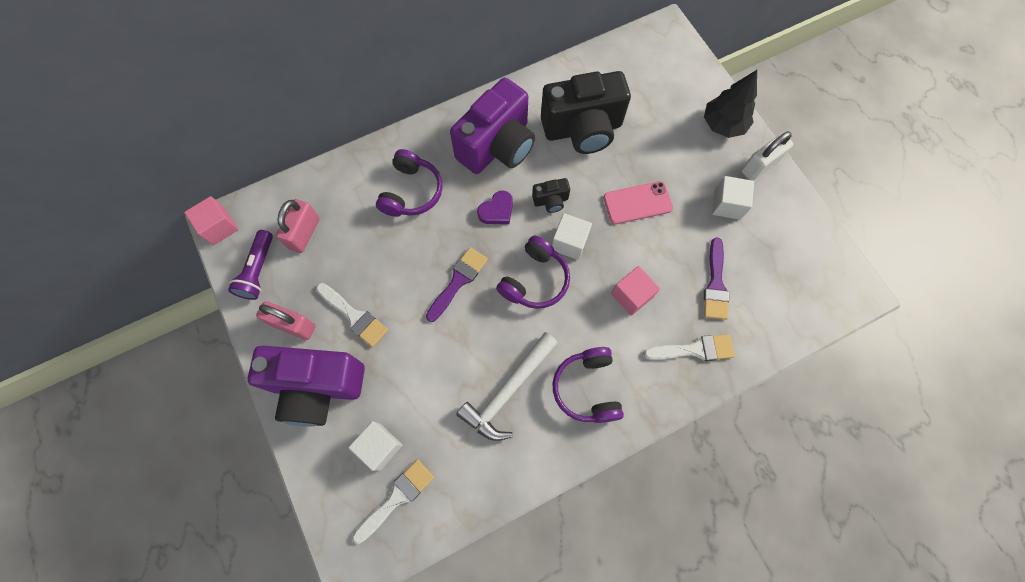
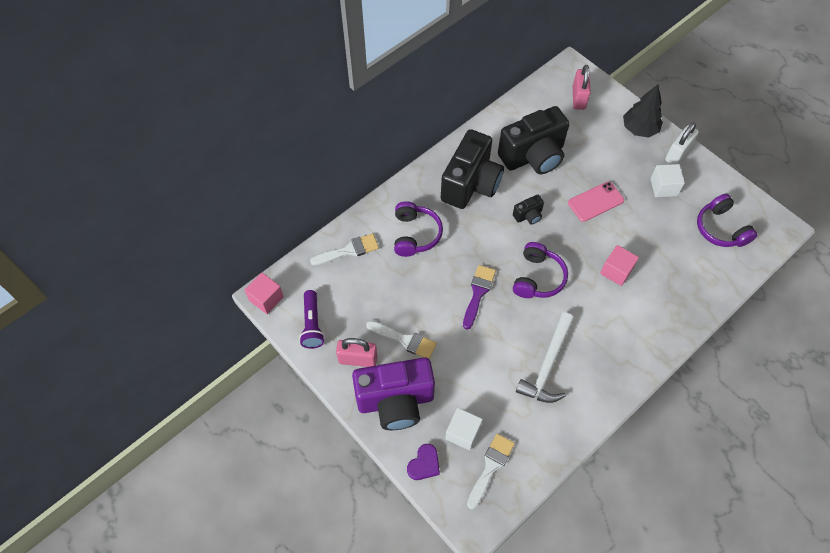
camera: 15 degrees left, 10 degrees down
pink padlock [276,199,319,253] -> pink padlock moved to [573,65,590,110]
purple camera [450,77,535,174] -> black camera [441,129,504,209]
purple heart [477,190,513,224] -> purple heart moved to [407,444,440,480]
white cube [552,213,592,260] -> none
purple headphones [553,347,624,423] -> purple headphones moved to [697,194,758,247]
white brush [643,334,735,361] -> white brush moved to [310,233,379,265]
purple brush [704,237,729,320] -> none

